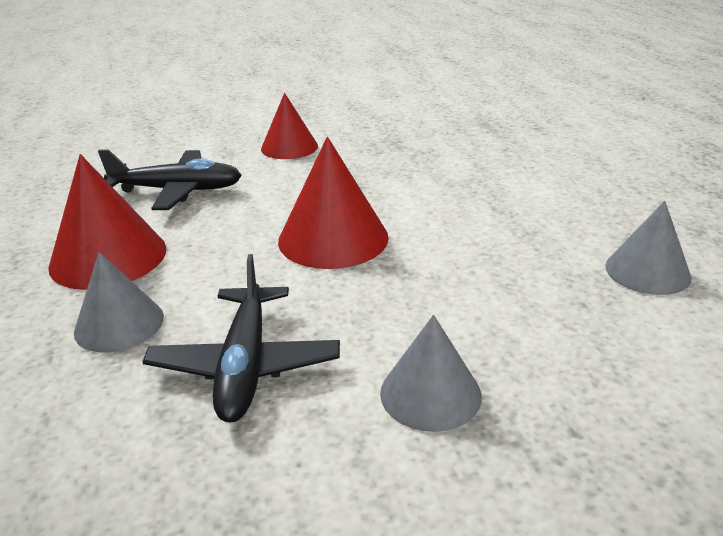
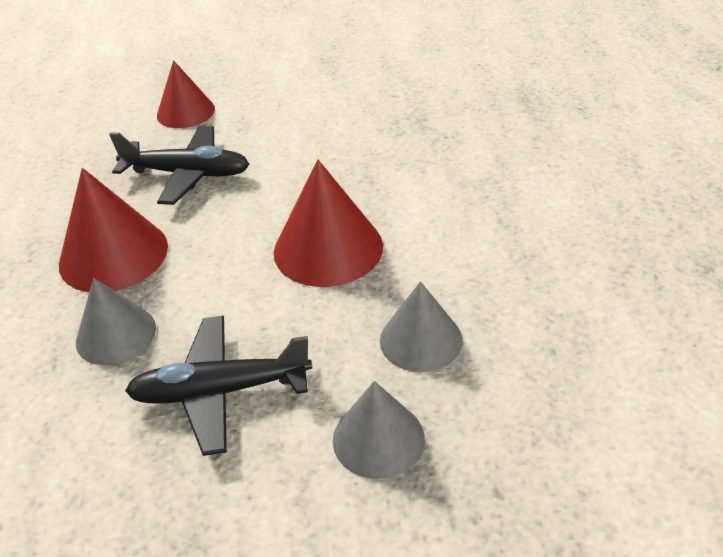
camera: 10 degrees right, 10 degrees up
black plane [143,254,340,423] -> black plane turned 75 degrees clockwise [125,316,312,456]
red cone [261,93,318,159] -> red cone moved to [157,60,215,128]
grey cone [605,201,691,295] -> grey cone moved to [380,281,463,372]

